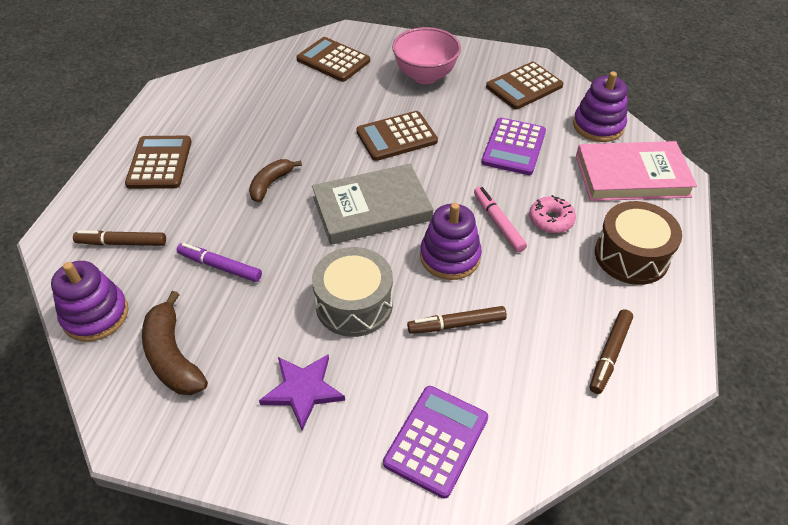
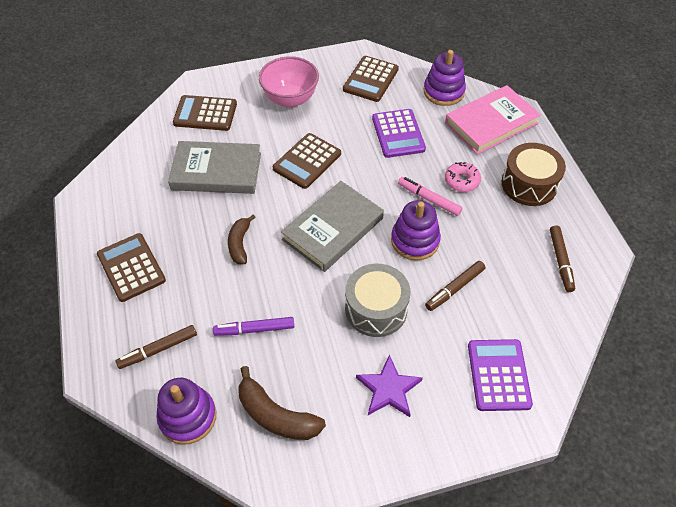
camera: 30 degrees left, 5 degrees up
none -> grey book [168,141,261,194]

